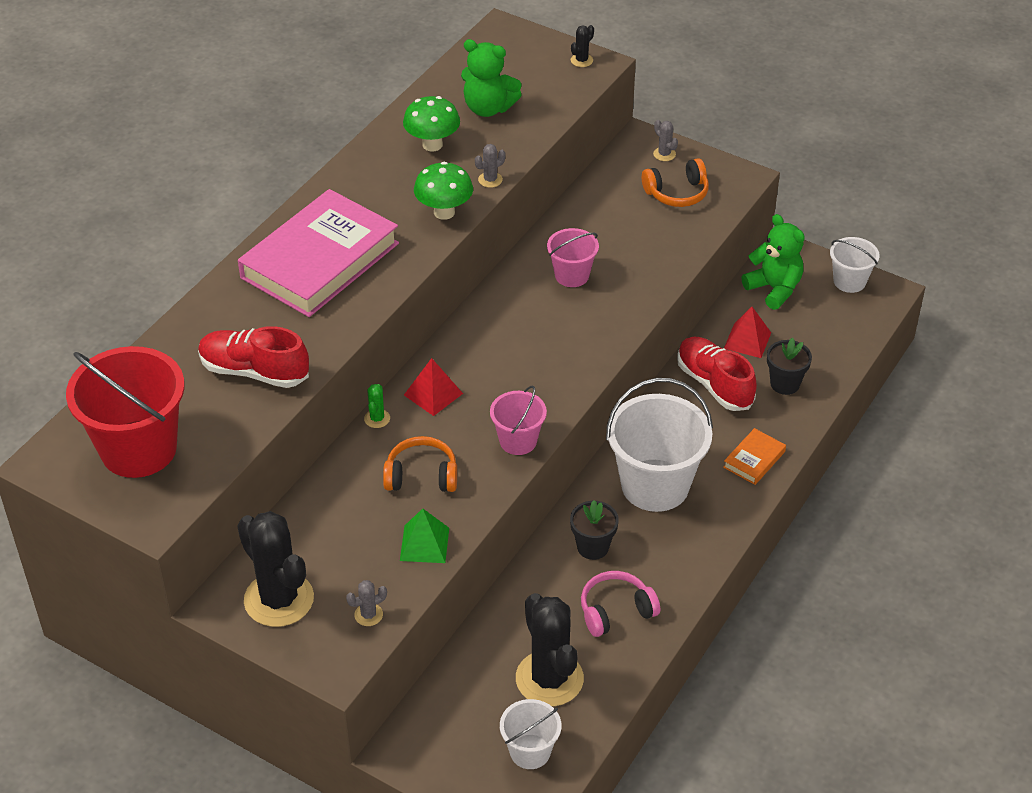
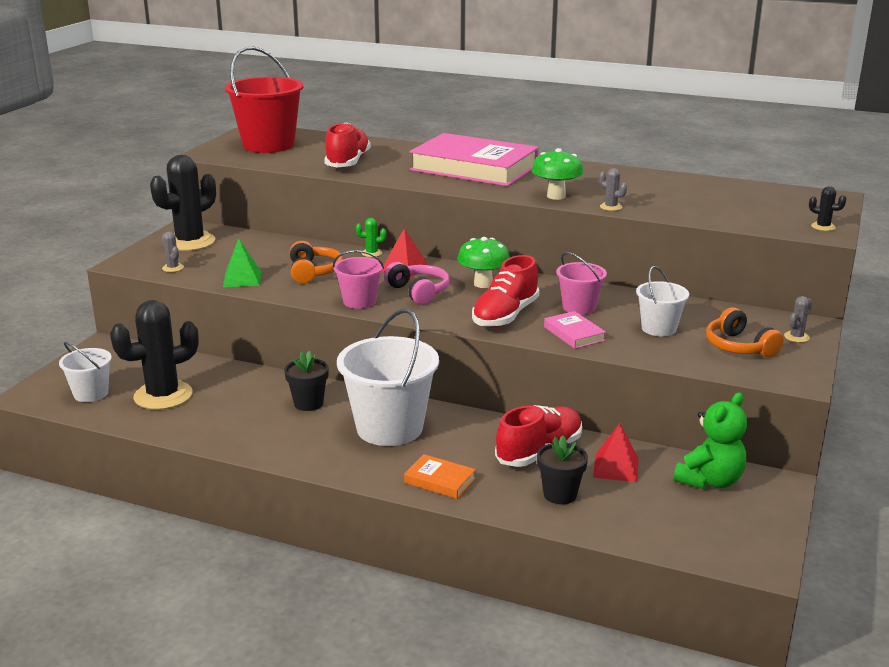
camera: 80 degrees right, 20 degrees down
green mushroom [403,96,460,151] -> green mushroom moved to [457,237,510,288]
green teddy bear [461,39,522,117] -> none
pink headphones [581,571,660,637] -> pink headphones moved to [384,262,450,305]
white bucket [830,237,880,293] -> white bucket moved to [636,266,689,337]
none -> red shoe [472,255,539,328]
none -> pink book [544,311,606,349]

